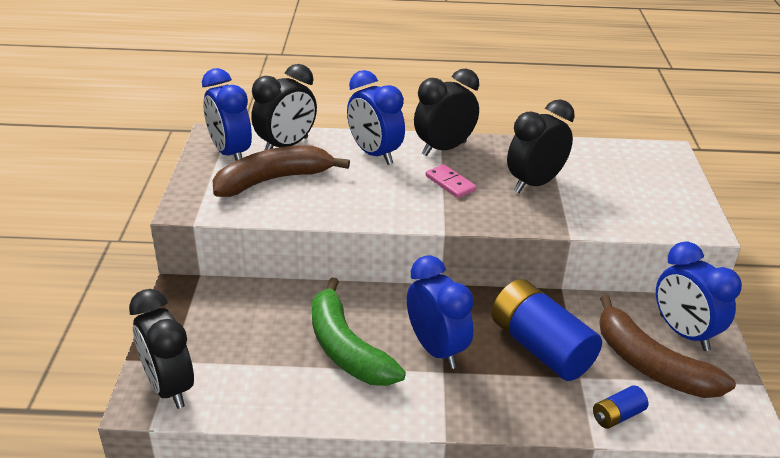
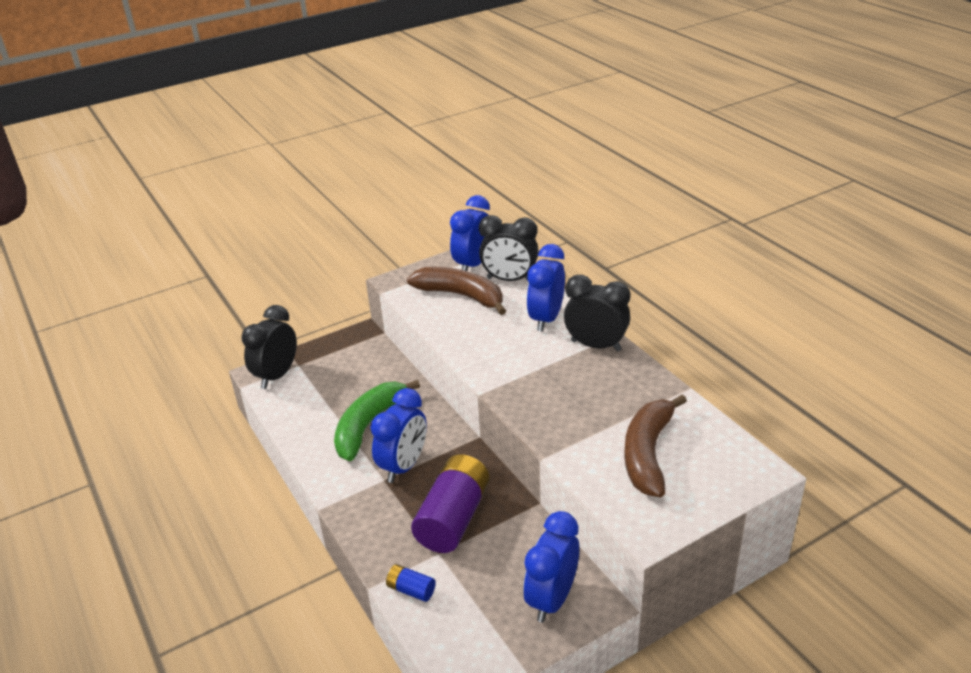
camera: 60 degrees right, 0 degrees up
pink domino [425,164,476,198] -> none
blue battery [491,279,602,381] -> purple battery [411,454,490,553]
black clock [507,99,575,193] -> none
brown banana [599,295,736,398] -> brown banana moved to [624,394,687,497]

